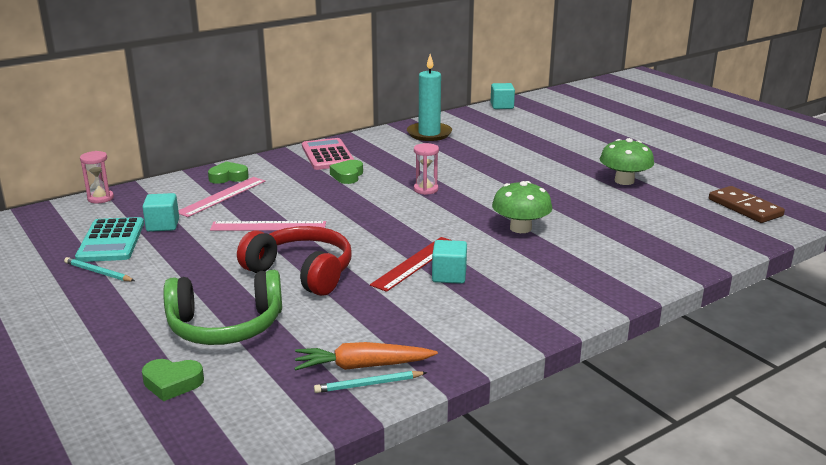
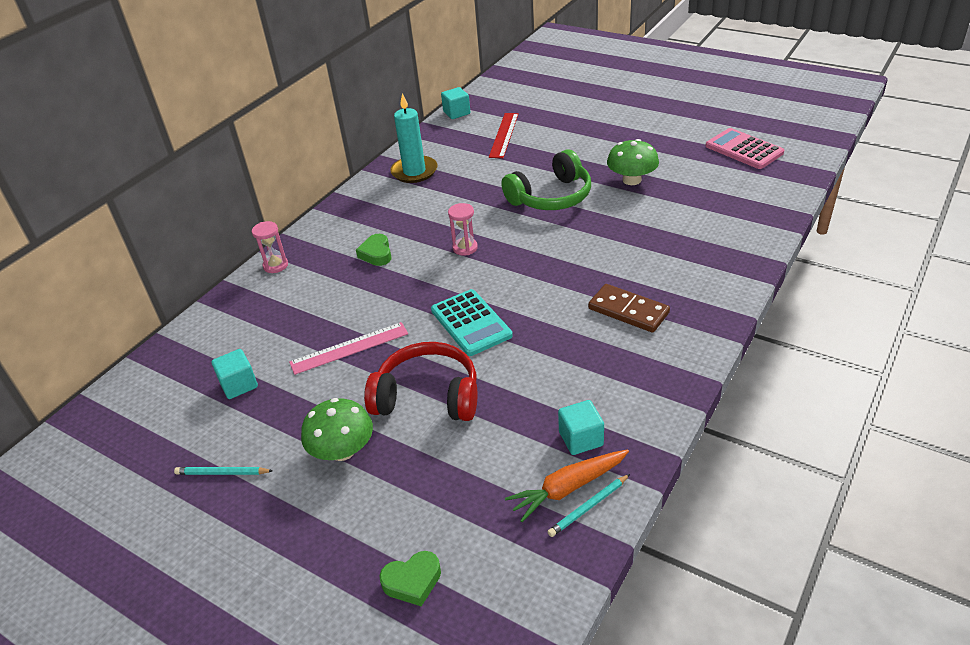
camera: 20 degrees left, 15 degrees up
turquoise calculator [75,217,144,262] -> turquoise calculator moved to [431,289,513,356]
pink hourglass [80,151,114,204] -> pink hourglass moved to [252,221,288,273]
green headphones [163,270,282,345] -> green headphones moved to [501,149,591,210]
pink ruler [178,177,265,217] -> none
green heart [208,161,249,184] -> none
pink calculator [302,138,355,170] -> pink calculator moved to [705,128,784,169]
red ruler [370,237,453,292] -> red ruler moved to [489,113,519,158]
turquoise cube [432,240,467,284] -> turquoise cube moved to [558,400,604,455]
green mushroom [492,181,553,233] -> green mushroom moved to [301,398,373,461]
brown domino [709,186,785,223] -> brown domino moved to [588,284,670,333]

